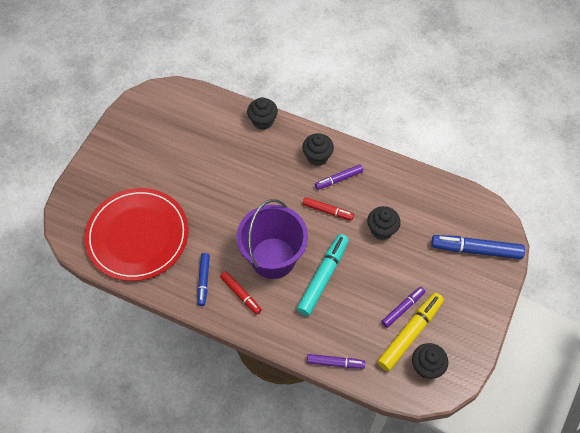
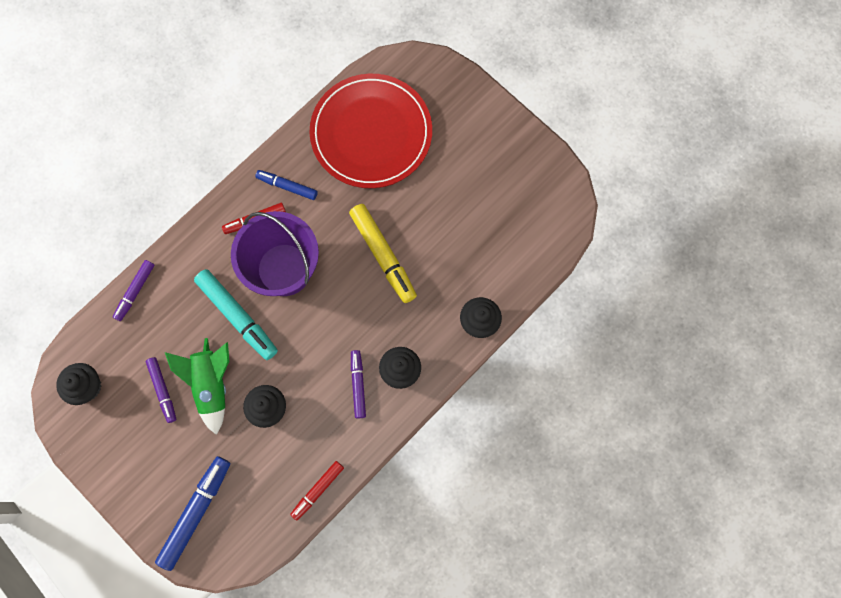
camera: 110 degrees right, 15 degrees up
red marker [303,197,354,220] -> red marker moved to [290,461,344,520]
yellow marker [377,292,444,371] -> yellow marker moved to [349,204,417,303]
none -> green rocket [165,338,229,435]

